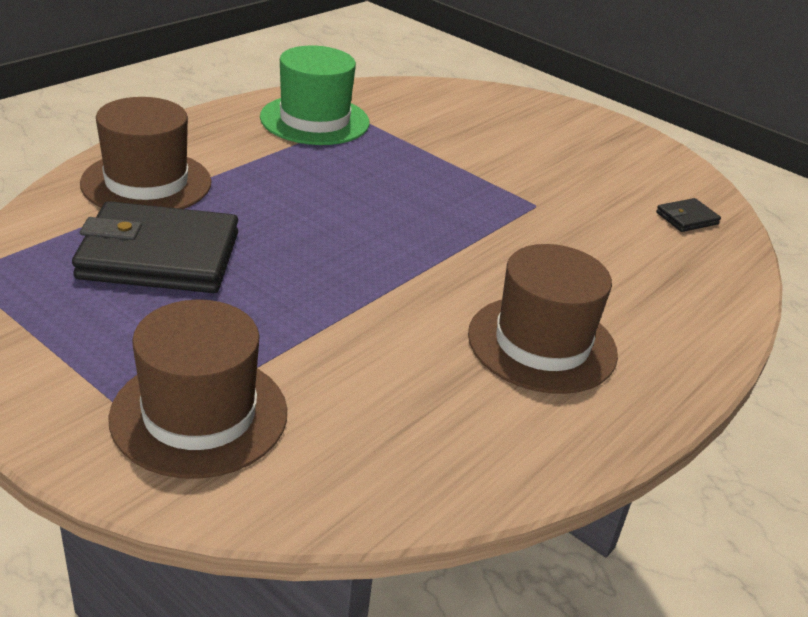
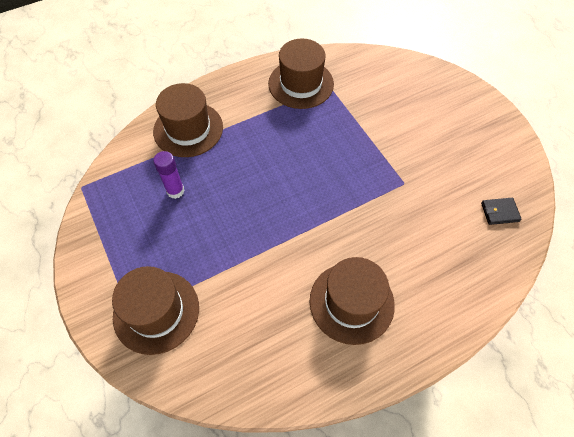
camera: 25 degrees right, 25 degrees up
black wallet [72,201,238,293] -> purple glue stick [153,151,185,199]
green hat [260,46,370,145] -> brown hat [268,39,334,109]

